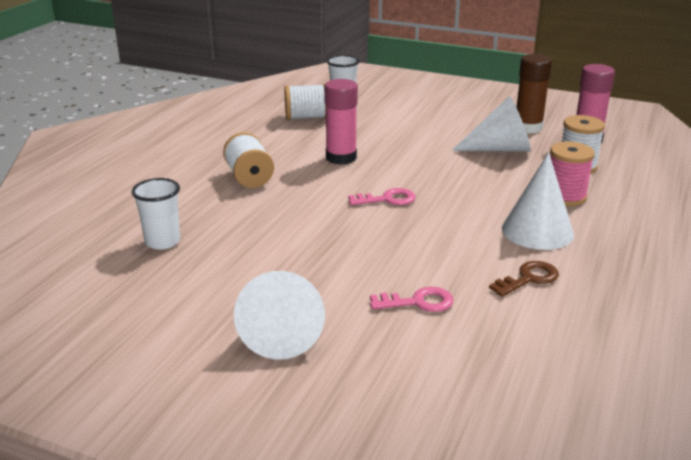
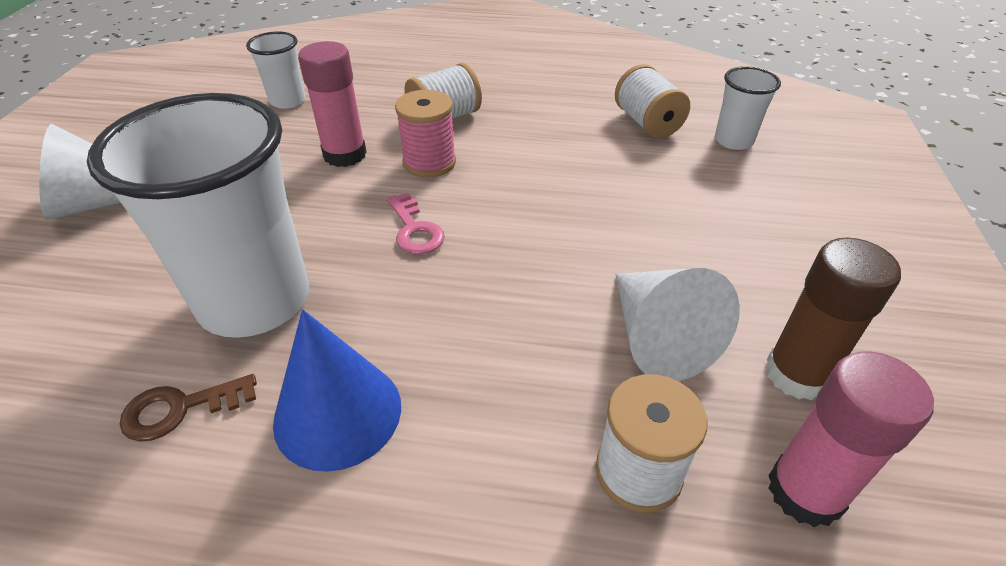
camera: 75 degrees right, 15 degrees up
pink glue stick [324,79,358,165] -> pink glue stick moved to [298,41,367,167]
pink key [370,287,454,312] -> none
brown key [489,261,559,297] -> brown key turned 120 degrees clockwise [120,374,257,441]
white cone [502,152,574,250] -> blue cone [273,309,401,472]
pink spool [550,141,595,206] -> pink spool moved to [395,90,456,178]
none -> white cup [87,93,309,338]

